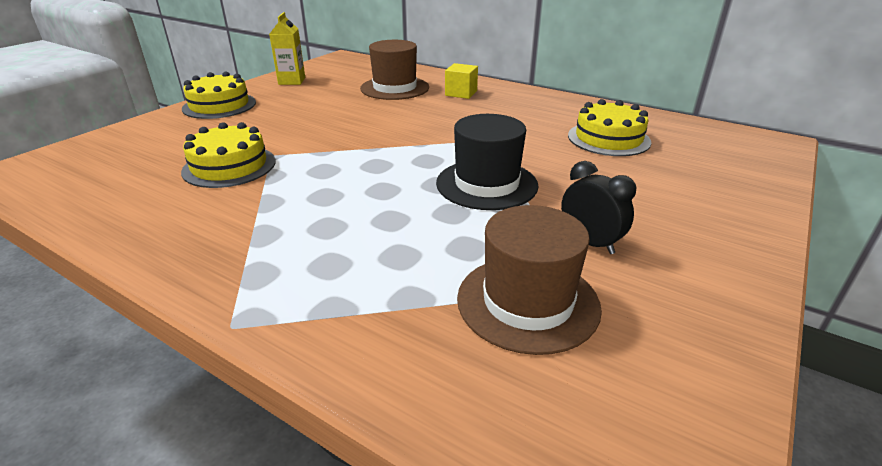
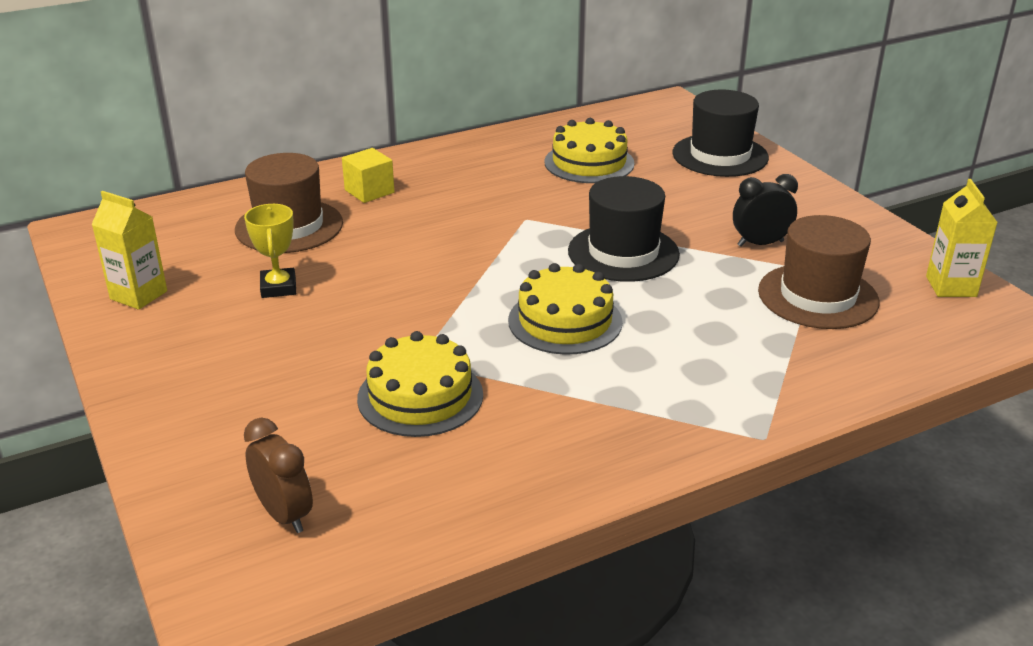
camera: 60 degrees left, 0 degrees up
yellow cake [182,72,256,119] -> yellow cake moved to [508,263,623,355]
none -> yellow trophy [244,204,296,298]
none -> brown clock [244,418,313,533]
none -> black hat [673,89,769,177]
none -> yellow carton [926,179,998,297]

